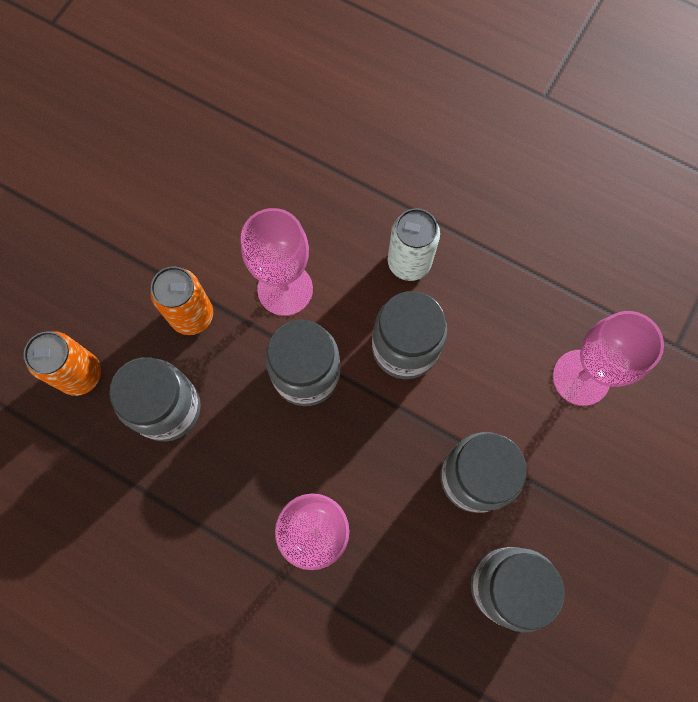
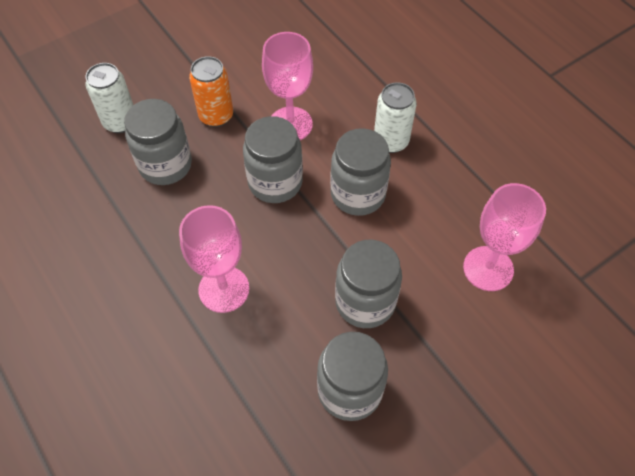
camera: 25 degrees right, 15 degrees down
orange can [24,331,101,396] -> white can [86,63,133,133]

